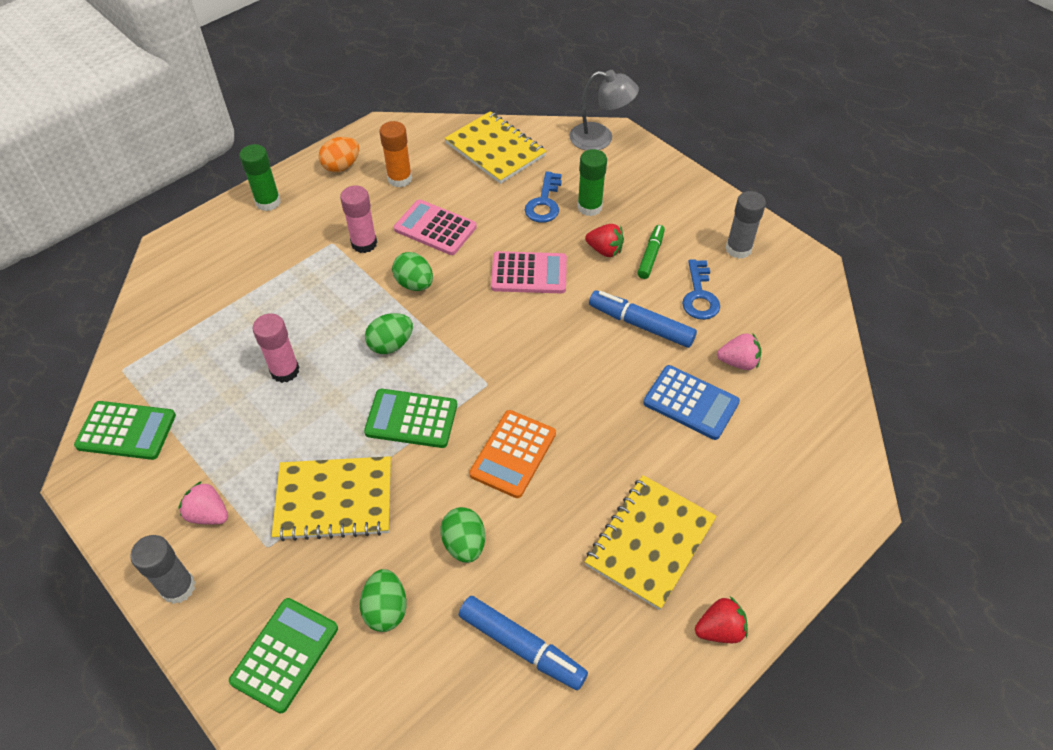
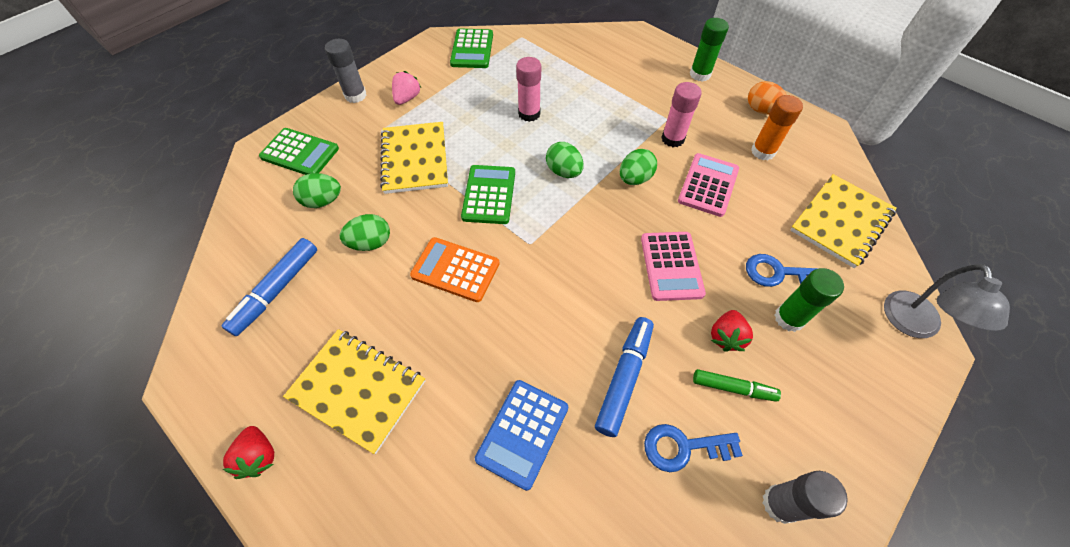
camera: 85 degrees right, 5 degrees up
pink strawberry [717,333,761,370] -> none

